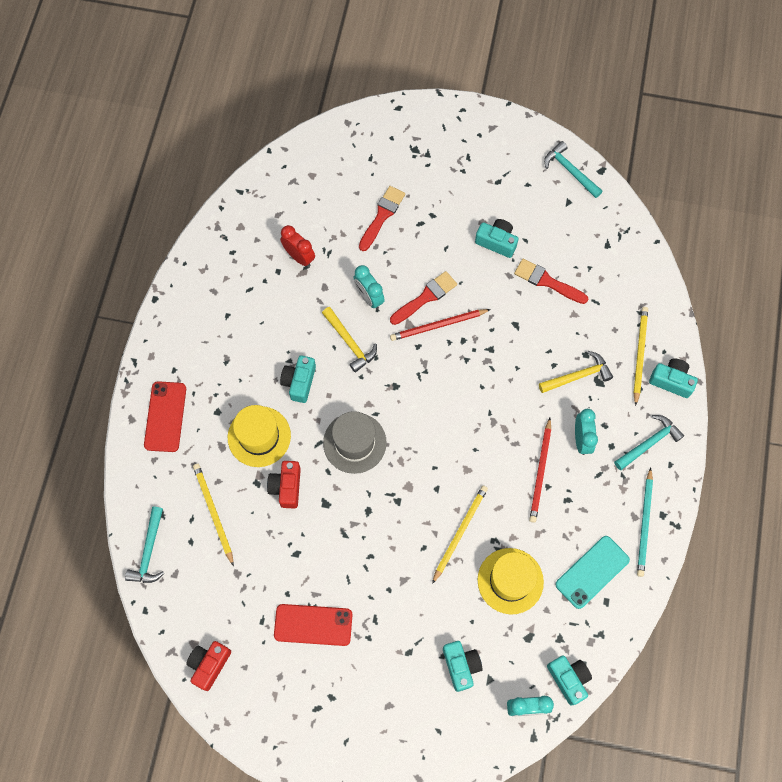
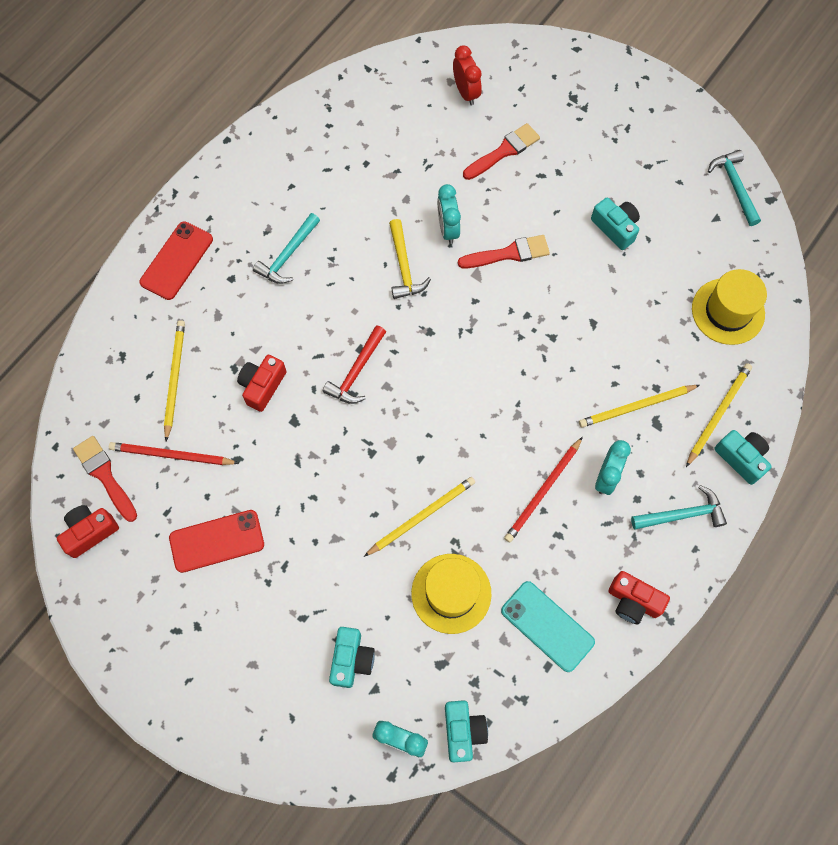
camera: 25 degrees right, 0 degrees up
turquoise hammer [125,507,164,583] -> turquoise hammer moved to [253,213,320,284]
yellow hat [228,405,291,467] -> yellow hat moved to [692,269,767,345]
red phone [274,604,352,646] -> red phone turned 45 degrees counterclockwise [169,510,264,573]
red clock [280,225,315,267] -> red clock moved to [453,45,482,106]
turquoise camera [280,355,316,403] -> none
grey hat [323,411,387,474] -> red hammer [323,325,386,404]
red pencil [390,309,491,341] -> red pencil moved to [109,442,239,465]
red brush [514,259,588,304] -> red brush moved to [73,436,137,522]
yellow hammer [539,351,613,393] -> yellow pencil [579,385,700,428]
turquoise phone [555,536,630,609] -> turquoise phone turned 60 degrees clockwise [501,581,595,672]
turquoise pencil [637,467,653,577] -> red camera [609,571,670,624]

